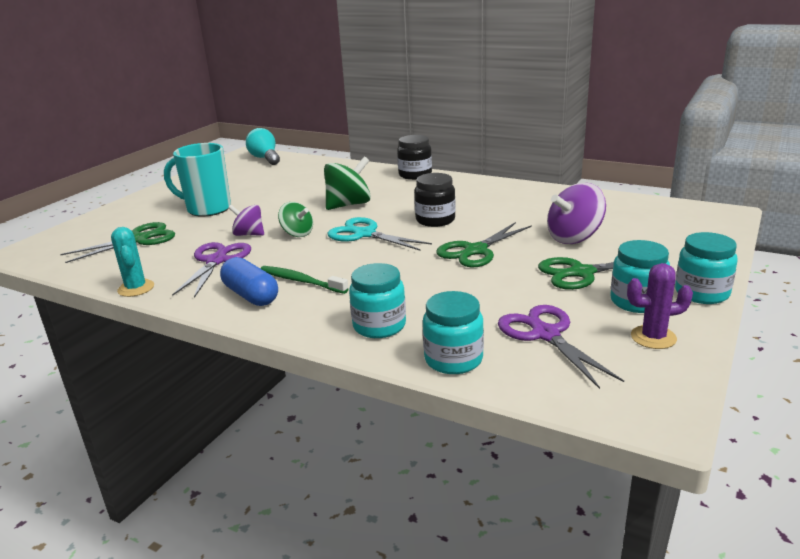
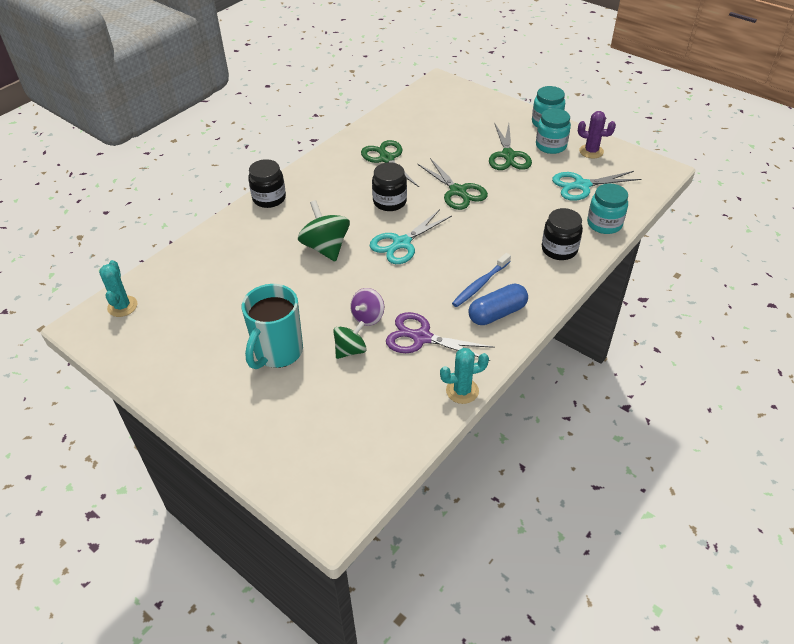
camera: 80 degrees left, 20 degrees up
green scissors [60,222,175,263] -> green scissors moved to [361,140,419,187]
turquoise light bulb [246,128,280,165] -> turquoise cactus [99,260,137,317]
green toothbrush [260,266,349,294] -> blue toothbrush [452,253,511,307]
green spinning top [278,202,313,237] -> green spinning top moved to [333,321,367,359]
turquoise jar [349,263,406,338] -> black jar [542,208,583,260]
purple scissors [498,305,624,389] -> turquoise scissors [552,171,641,201]
purple spinning top [547,183,606,244] -> none
purple cactus [627,263,693,349] -> purple cactus turned 75 degrees counterclockwise [578,111,616,158]

